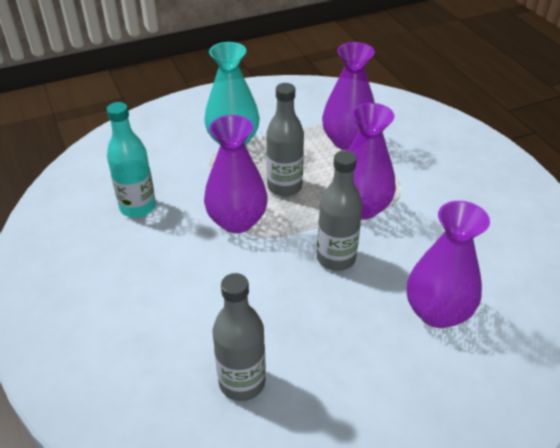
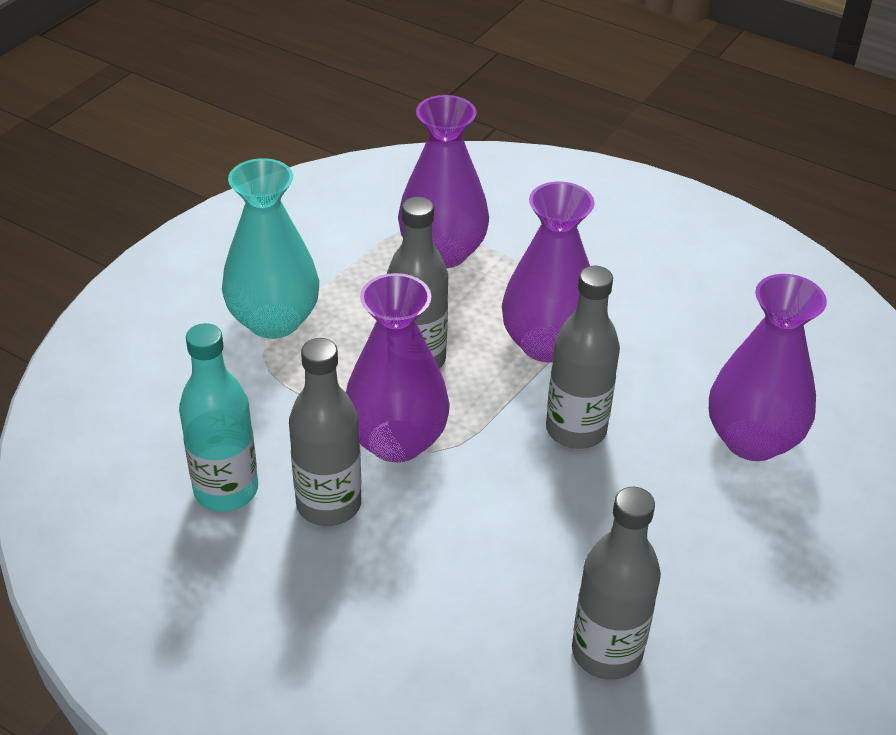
camera: 35 degrees left, 0 degrees up
none -> grey bottle [289,338,361,526]

